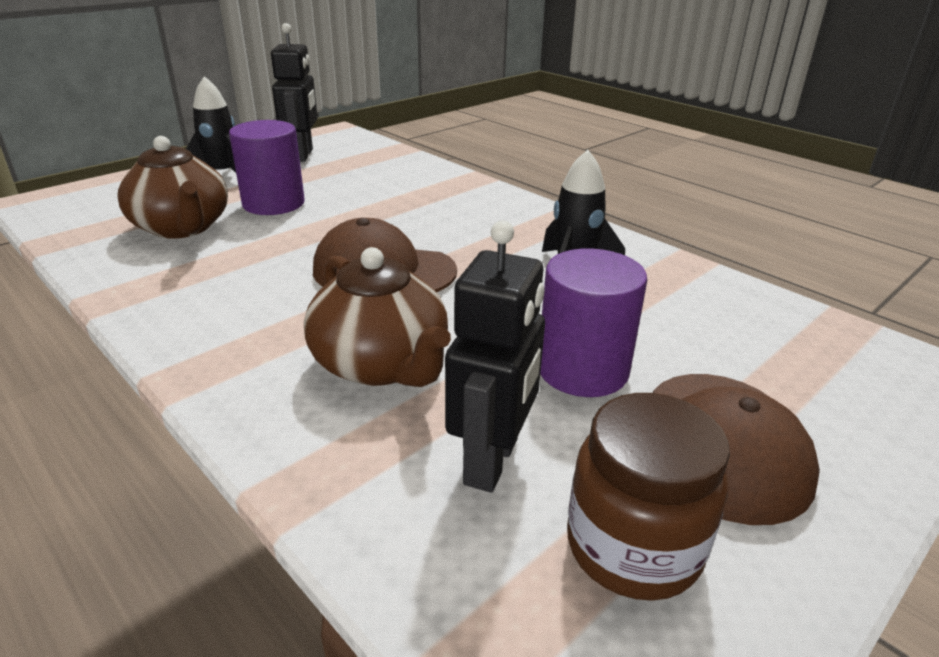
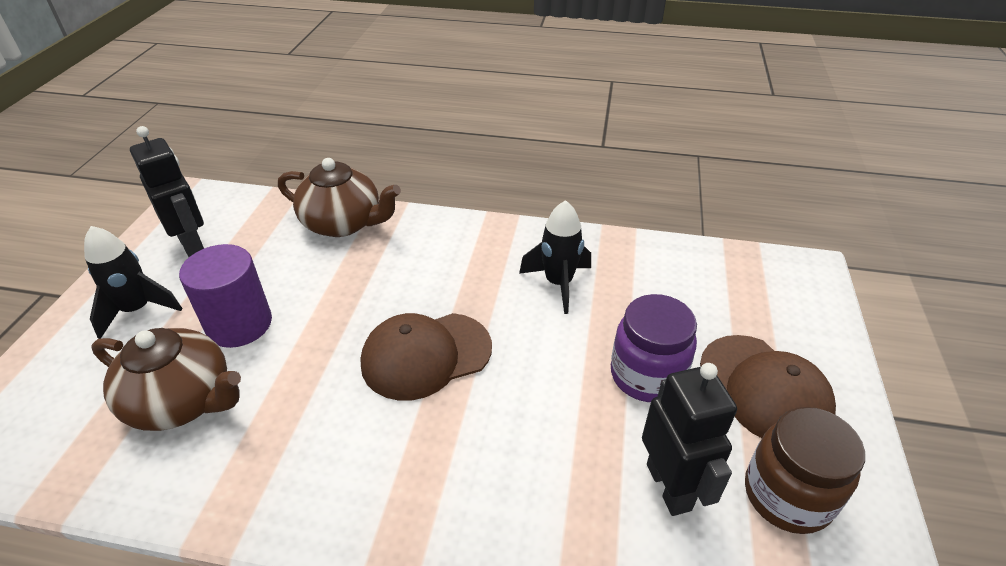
camera: 35 degrees left, 10 degrees up
brown teapot [304,247,451,387] -> brown teapot moved to [278,158,401,237]
purple cylinder [540,248,647,397] -> purple jar [611,294,697,402]

